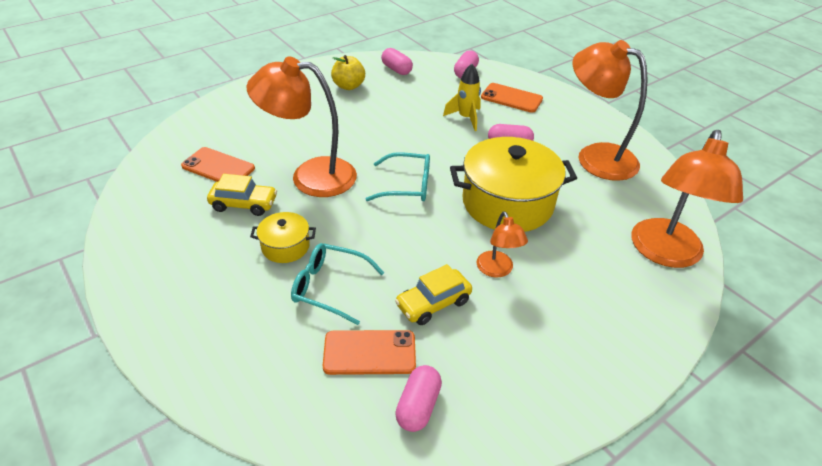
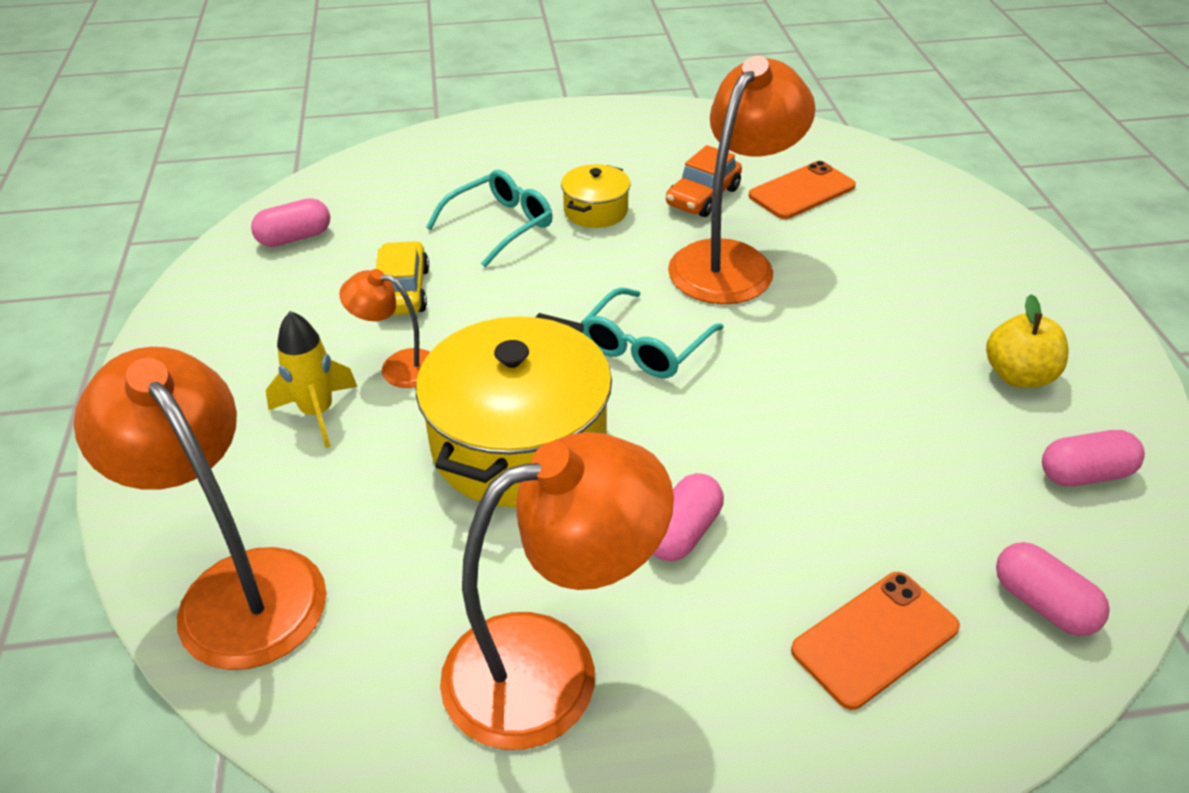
camera: 120 degrees right, 0 degrees up
yellow car [207,174,277,216] -> orange car [666,145,742,217]
orange phone [323,330,416,375] -> none
pink capsule [395,365,442,432] -> pink capsule turned 75 degrees counterclockwise [251,198,330,247]
yellow rocket [443,64,481,131] -> yellow rocket moved to [266,311,358,448]

